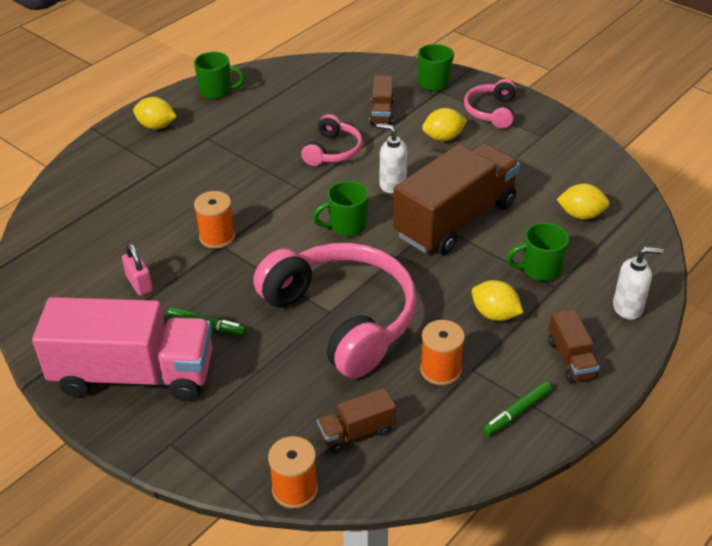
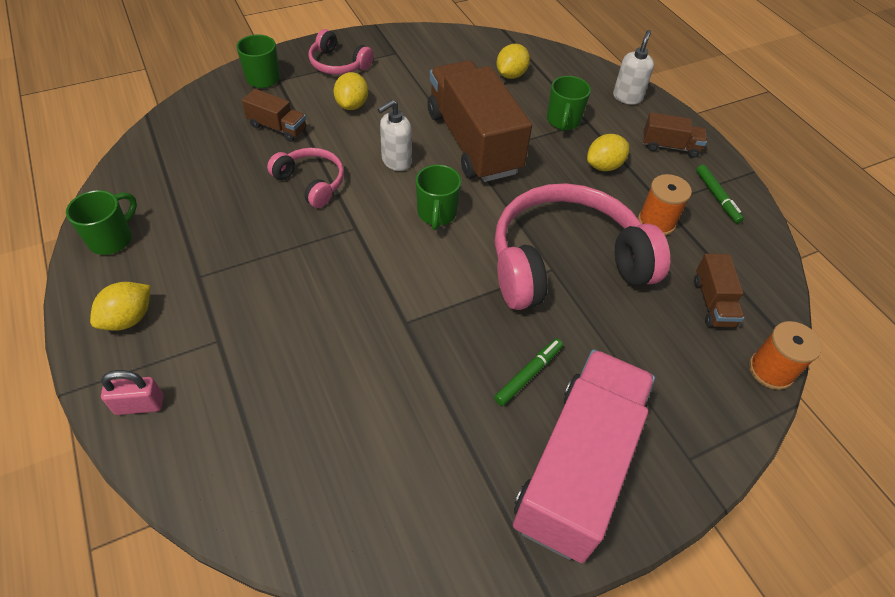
camera: 70 degrees left, 10 degrees up
pink padlock [122,243,153,296] -> pink padlock moved to [101,370,164,415]
orange spool [194,191,235,249] -> none

